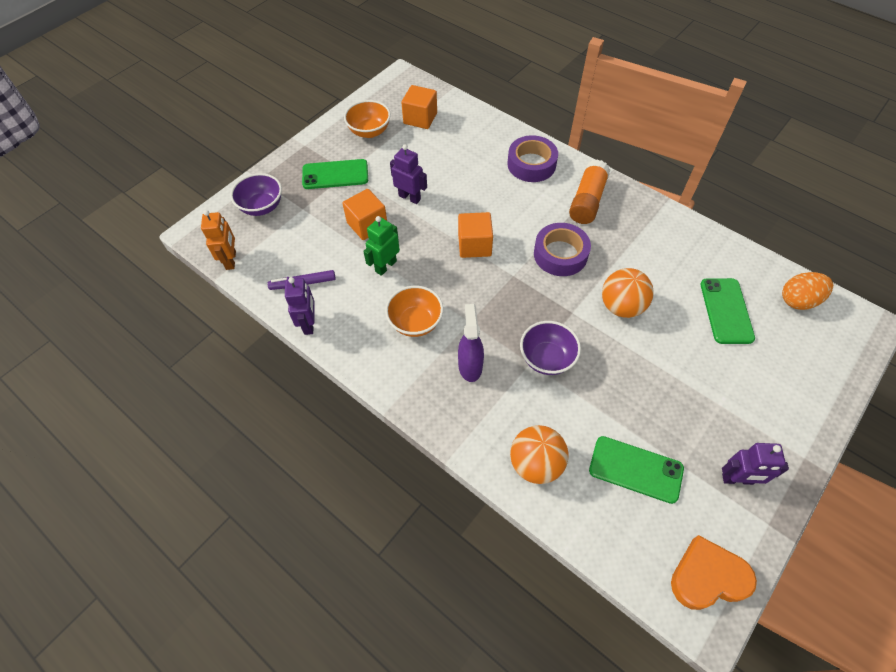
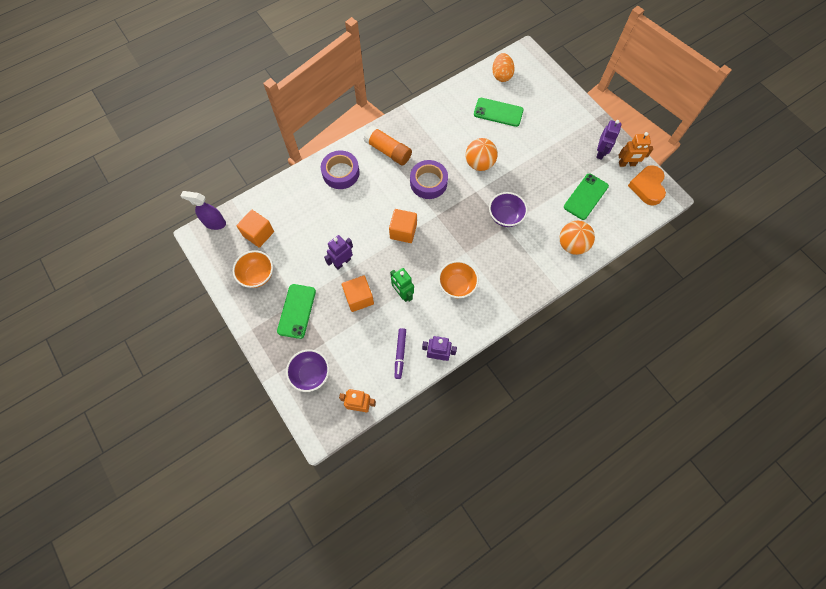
camera: 75 degrees left, 10 degrees up
purple spray bottle [458,304,484,382] -> purple spray bottle moved to [181,191,226,230]
none -> orange robot [618,132,653,167]

